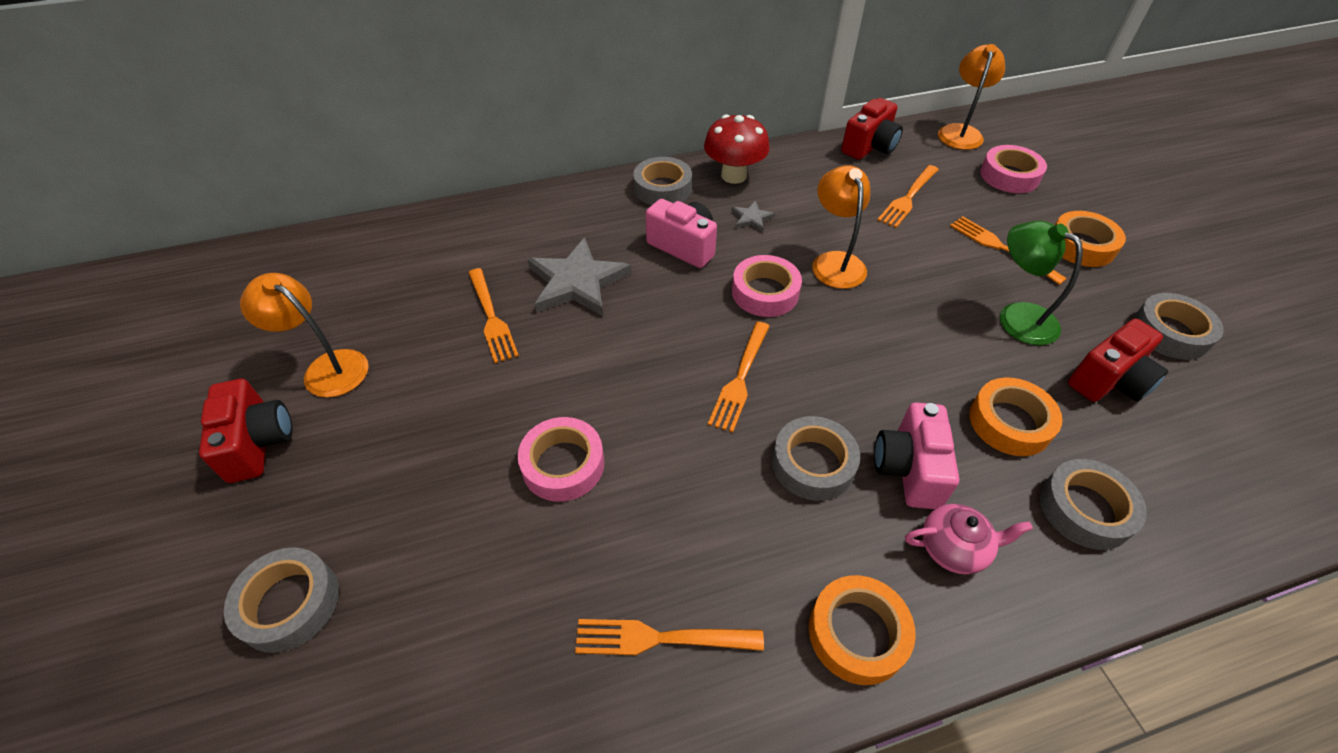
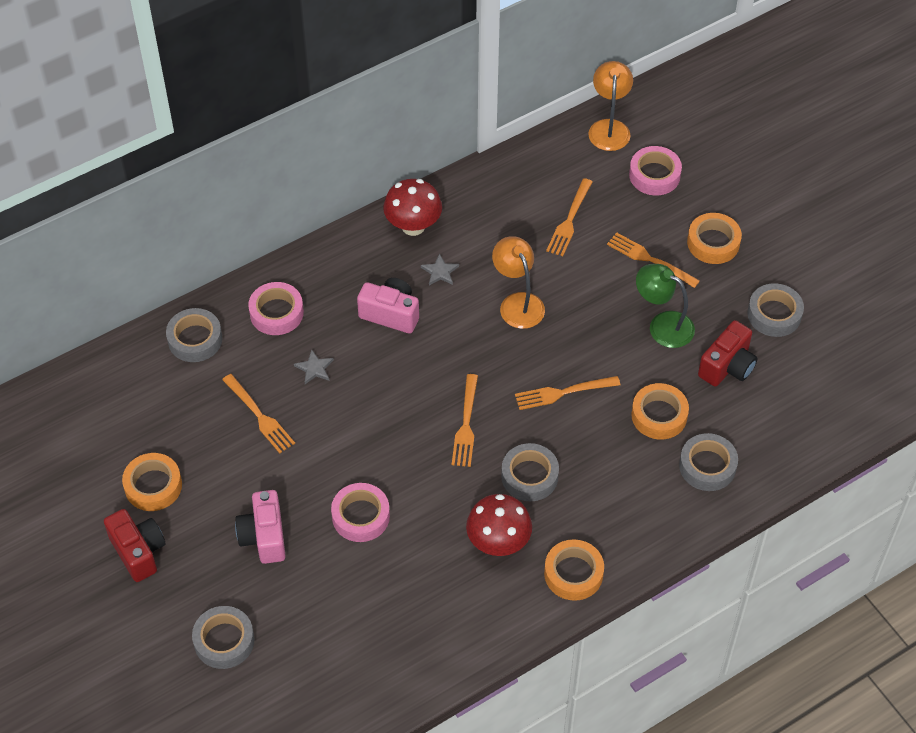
camera: 15 degrees left, 5 degrees up
orange lamp [240,273,369,398] -> orange tape [122,453,182,511]
grey star [527,237,631,316] -> grey star [294,349,334,384], size x0.46
orange fork [575,619,764,655] -> orange fork moved to [515,376,620,410]
grey tape [633,157,692,205] -> grey tape moved to [166,308,222,362]
pink tape [732,255,802,317] -> pink tape moved to [248,282,304,335]
red camera [841,98,903,160] -> none
pink camera [874,402,959,509] -> pink camera moved to [235,490,286,564]
pink teapot [905,504,1033,575] -> none
none -> red mushroom [466,494,532,556]

